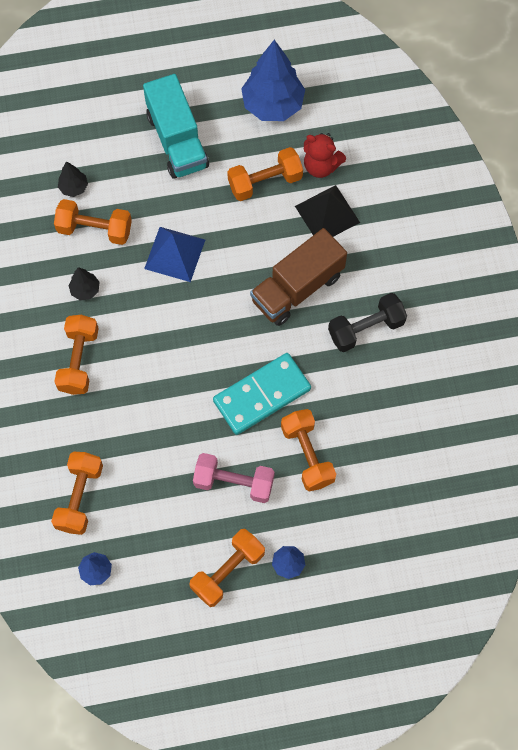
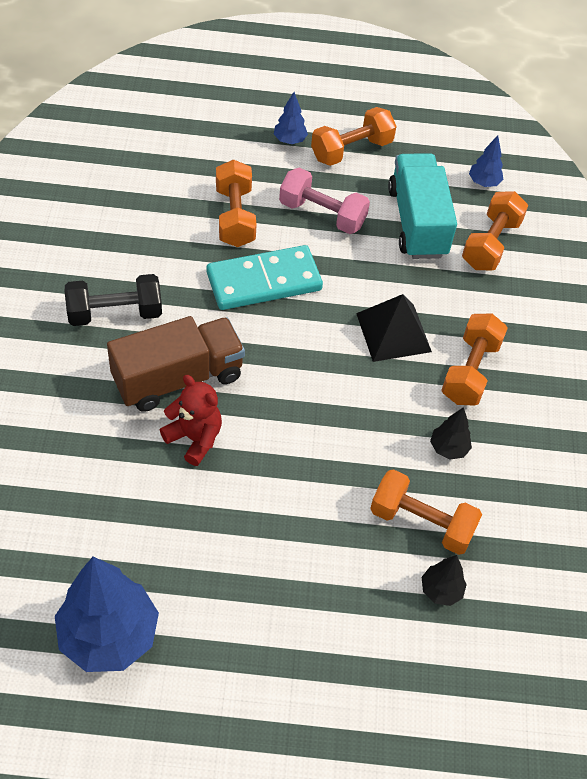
camera: 170 degrees left, 15 degrees down
turquoise truck [143,74,209,179] -> turquoise truck moved to [388,153,457,259]
blue pyramid [144,227,205,282] -> none
orange dumbbell [227,147,303,201] -> none
black pyramid [295,185,360,237] -> black pyramid moved to [356,294,432,362]
red teddy bear [304,133,346,178] -> red teddy bear moved to [160,375,222,466]

